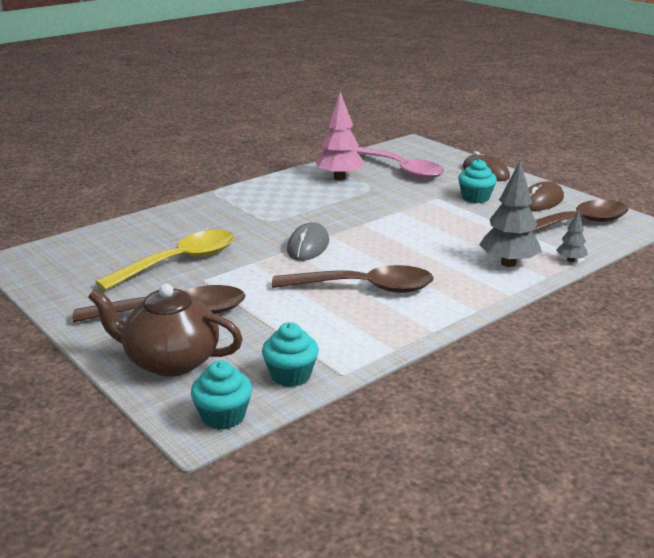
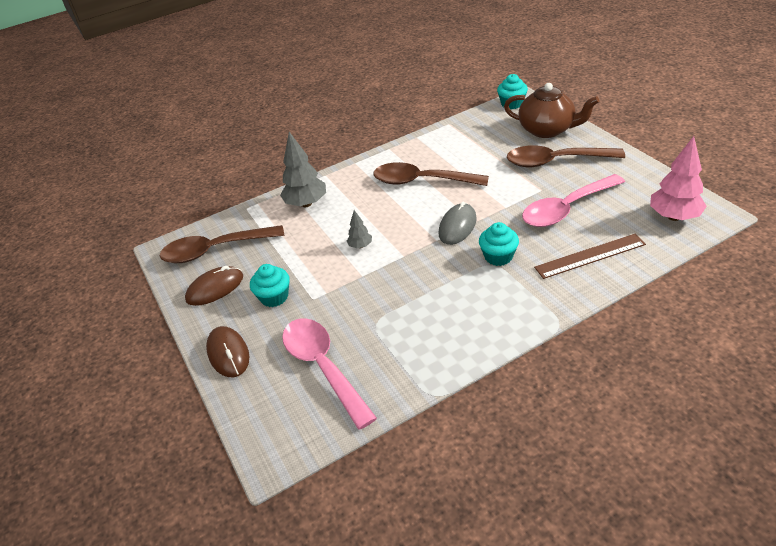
camera: 165 degrees left, 15 degrees up
yellow spoon [95,230,234,291] -> pink spoon [522,174,625,227]
turquoise cupcake [262,322,319,387] -> turquoise cupcake moved to [479,222,519,266]
pink tree [315,92,364,180] -> pink tree moved to [650,136,707,221]
grey tree [556,210,588,262] -> grey tree moved to [347,210,372,248]
none -> brown ruler [534,234,646,279]

